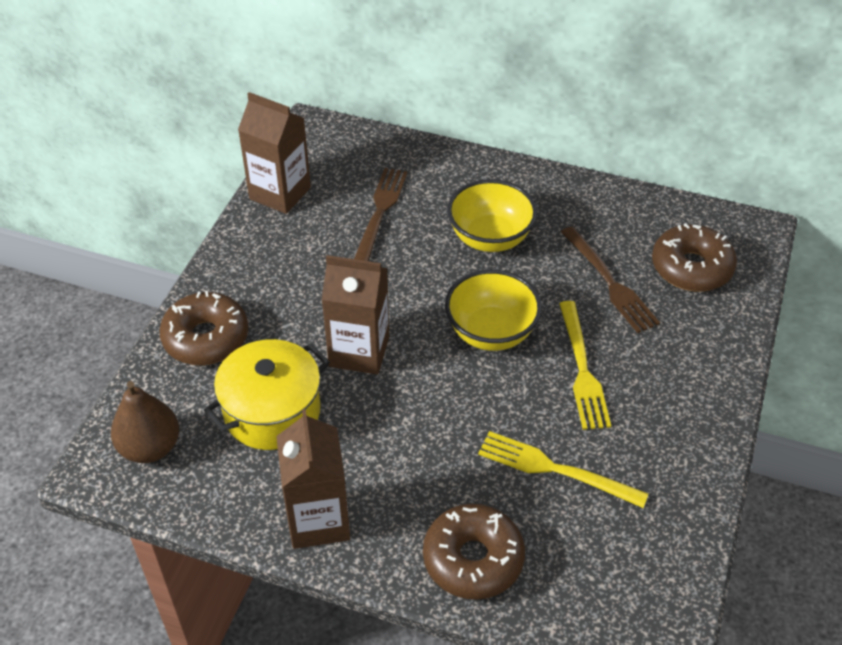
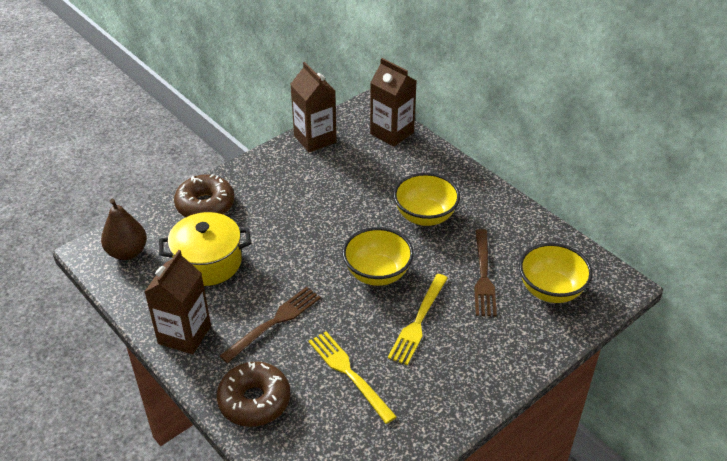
camera: 30 degrees right, 5 degrees down
brown carton [321,255,389,374] -> brown carton moved to [370,58,416,147]
brown fork [354,168,408,261] -> brown fork moved to [220,287,321,363]
brown donut [652,223,737,292] -> yellow bowl [519,243,593,303]

